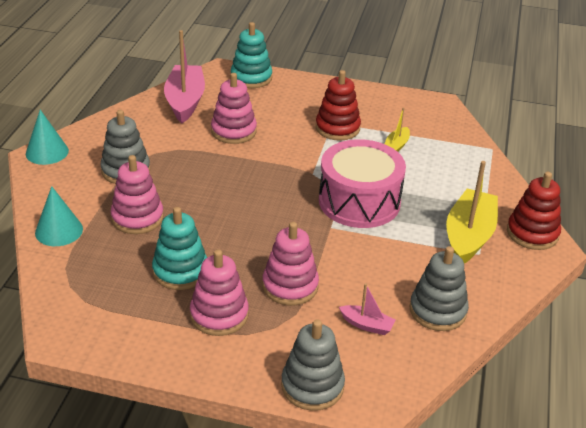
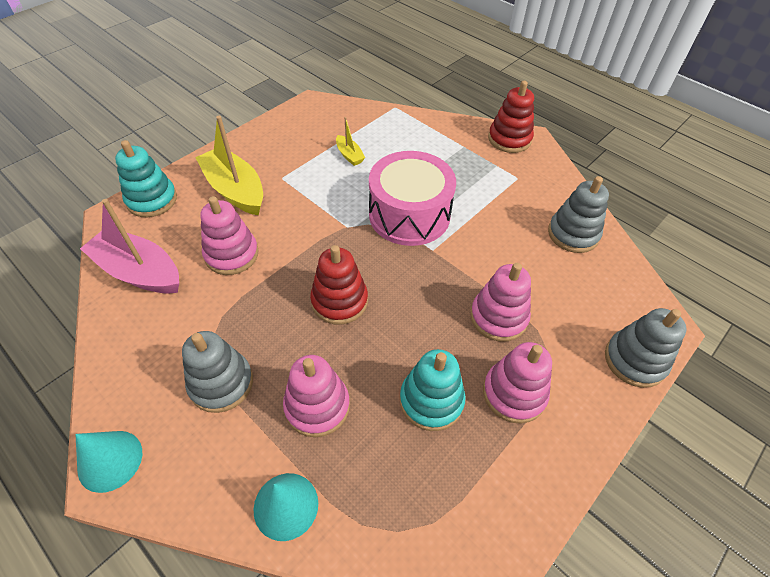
camera: 60 degrees left, 15 degrees up
red stacking toy [316,70,361,141] -> red stacking toy moved to [310,245,368,325]
pink boat [339,283,396,335] -> none
yellow boat [446,161,498,264] -> yellow boat moved to [195,116,263,216]

